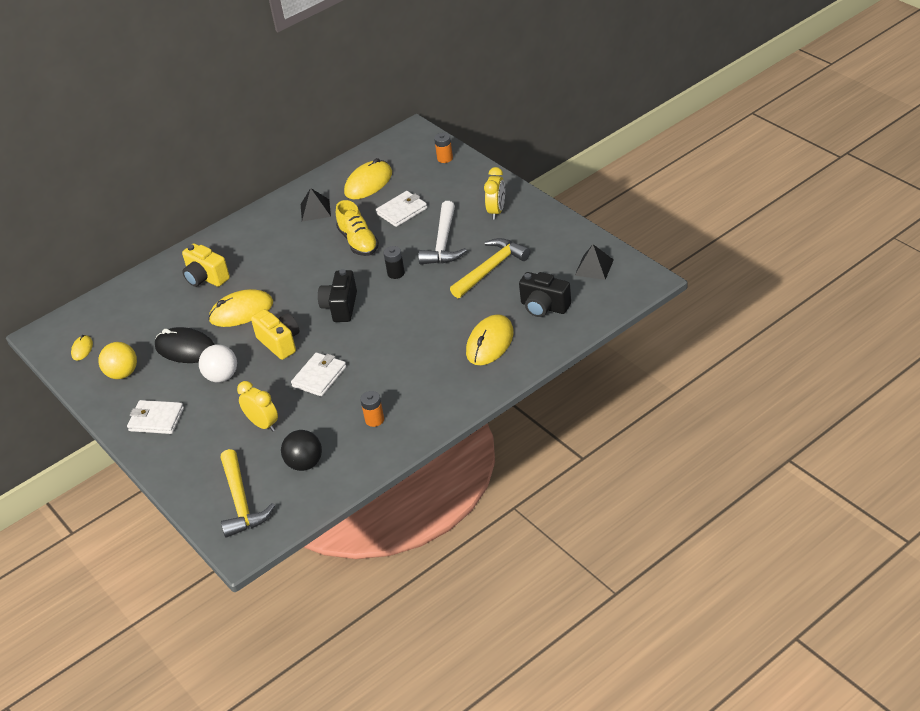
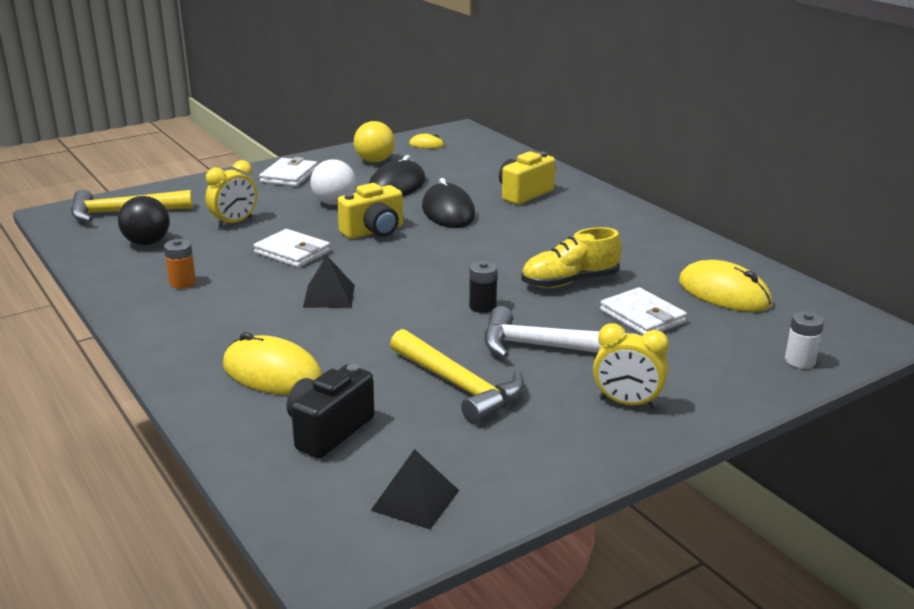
camera: 90 degrees right, 15 degrees down
yellow mouse [208,289,273,327] -> black mouse [422,178,476,228]
black pyramid [301,188,331,222] -> black pyramid moved to [303,255,355,308]
black camera [318,269,357,322] -> none
orange battery [434,133,453,163] -> white battery [785,311,824,369]

